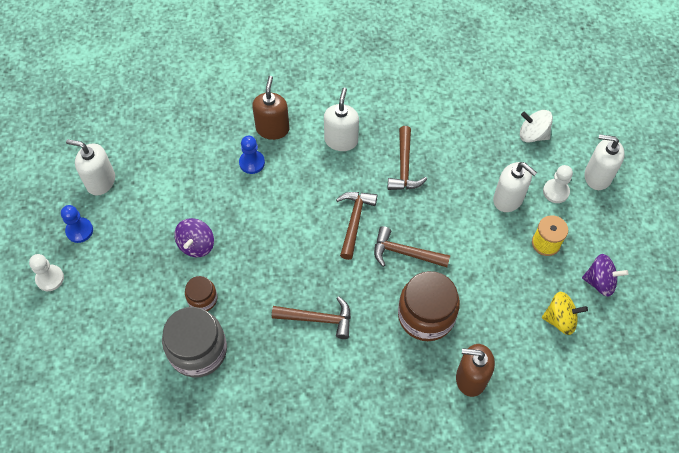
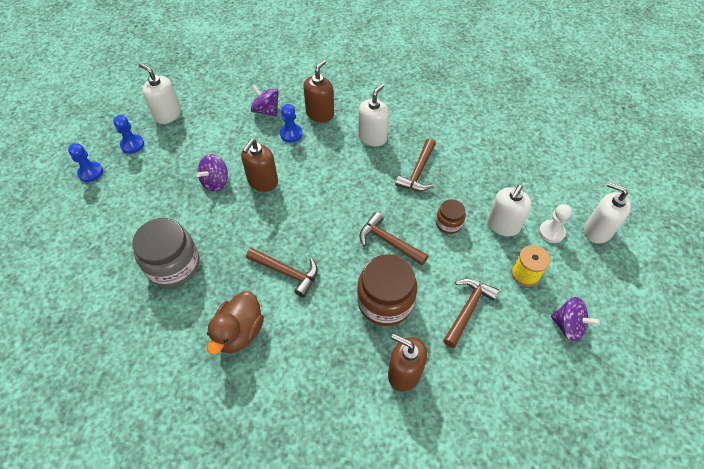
camera: 20 degrees right, 5 degrees down
white pawn [29,254,64,291] -> blue pawn [68,143,103,182]
brown jar [185,276,217,311] -> brown jar moved to [436,199,466,234]
brown hammer [336,192,377,260] -> brown hammer moved to [443,278,499,348]
white soap dispenser [493,162,537,212] -> white soap dispenser turned 60 degrees clockwise [487,184,532,237]
white spinning top [520,110,553,142] -> none
yellow spinning top [542,292,588,335] -> none
none -> brown duck [207,291,264,355]
none -> brown soap dispenser [241,139,278,192]
none -> purple spinning top [251,84,278,117]

